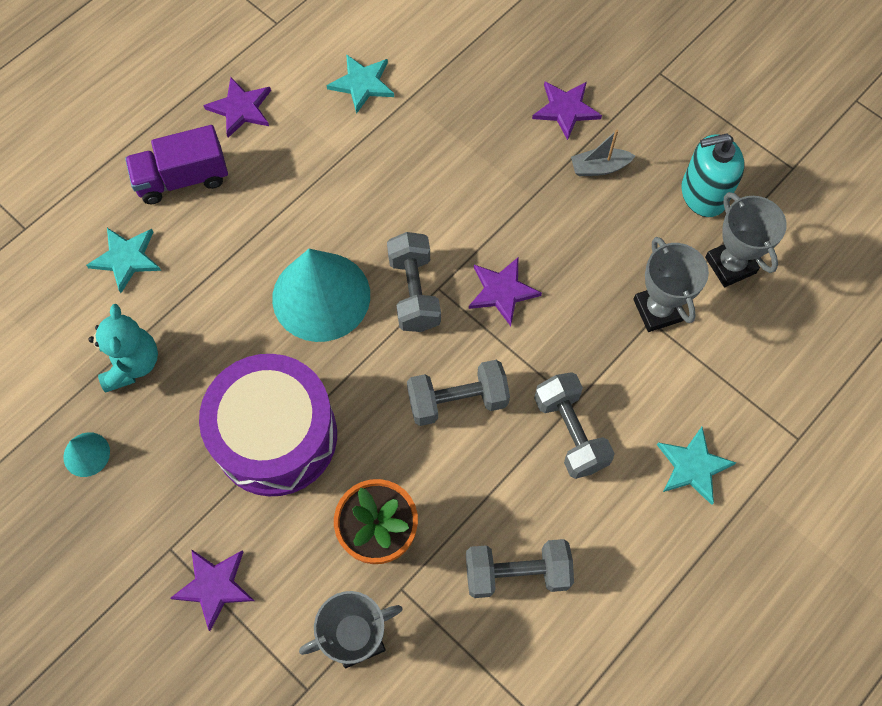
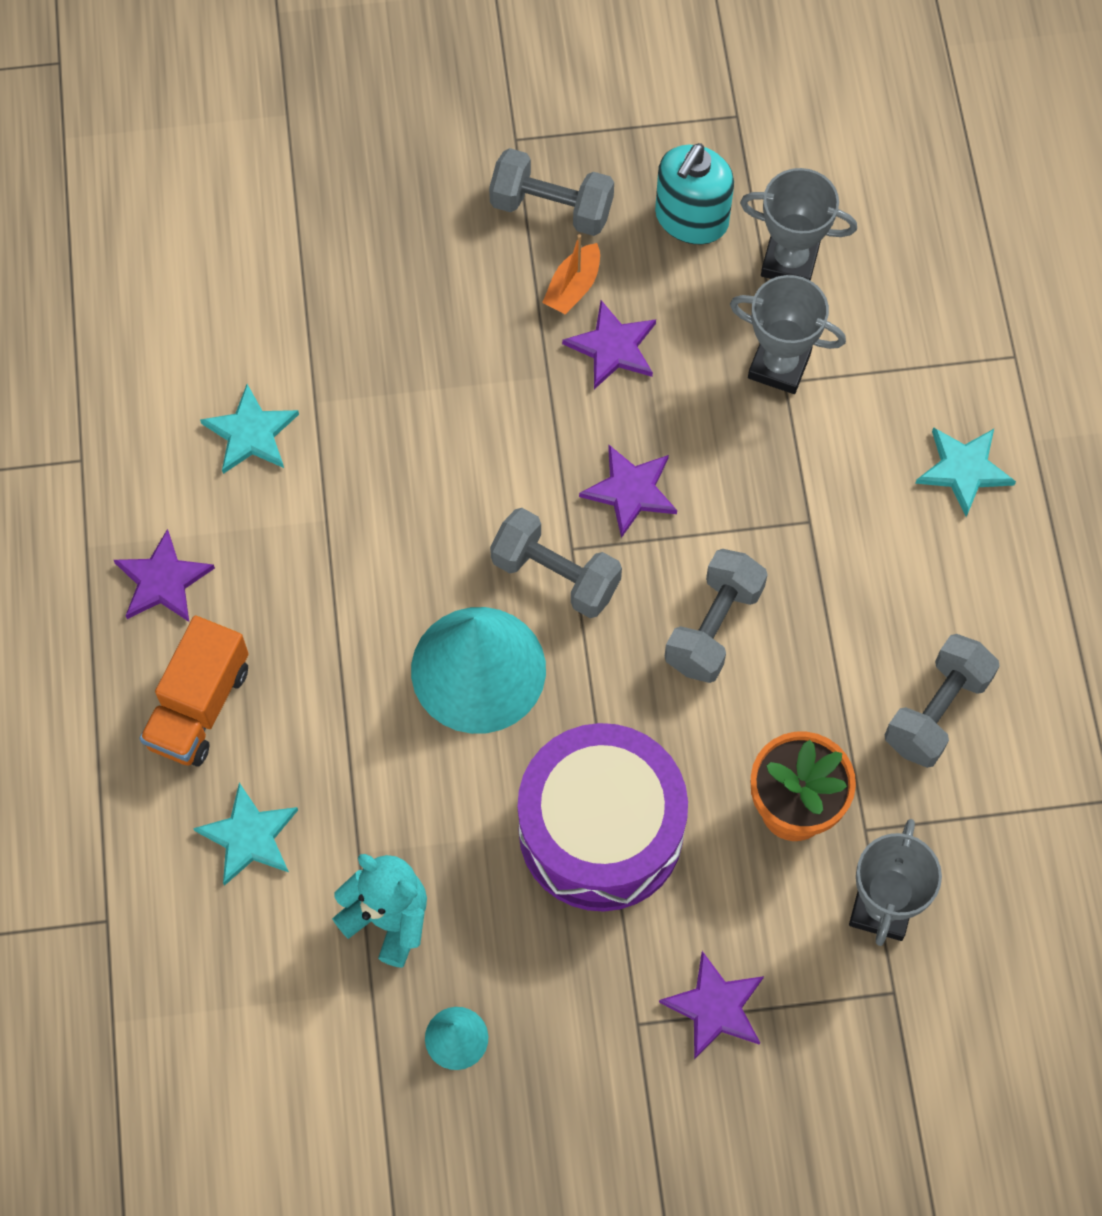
camera: 50 degrees left, 0 degrees up
purple truck [125,125,228,204] -> orange truck [139,615,249,767]
purple star [532,82,602,140] -> purple star moved to [562,300,656,389]
grey dumbbell [534,372,615,479] -> grey dumbbell moved to [489,148,614,236]
grey boat [571,130,635,176] -> orange boat [542,234,600,314]

